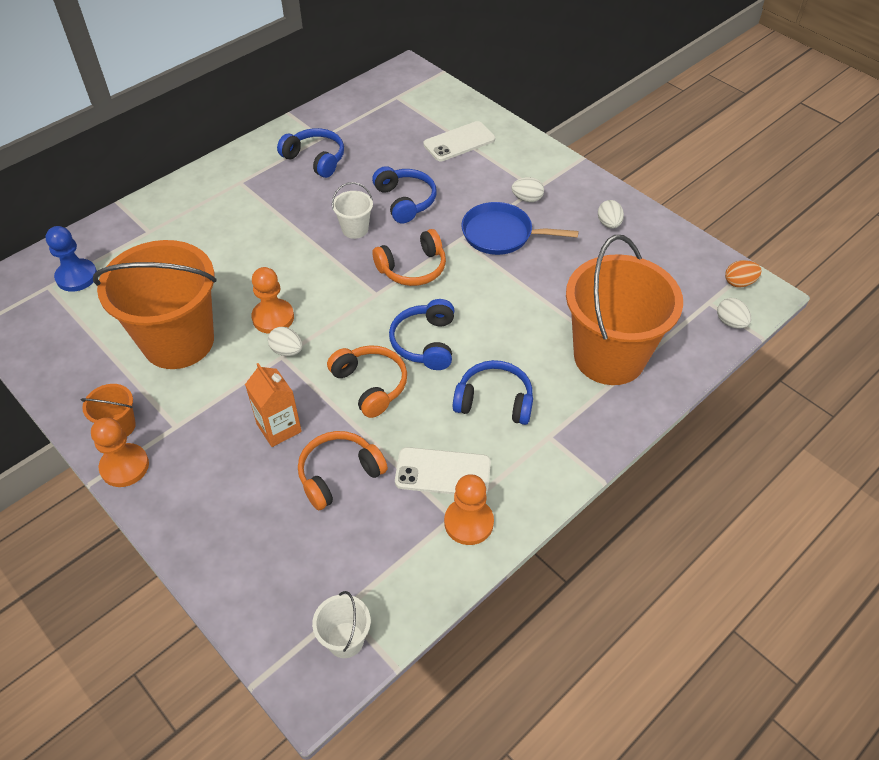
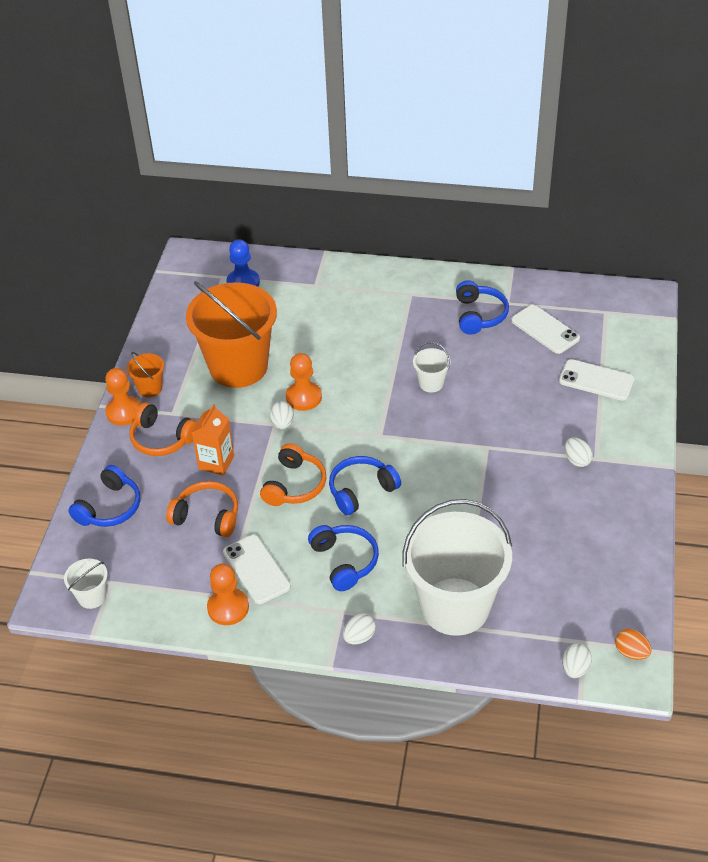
camera: 55 degrees right, 5 degrees down
blue headphones [372,166,436,223] -> blue headphones moved to [68,465,140,527]
orange headphones [372,229,446,286] -> orange headphones moved to [129,402,197,456]
blue pan [461,202,579,255] -> none
orange bucket [566,235,683,385] -> white bucket [402,499,512,636]
white egg [598,200,624,229] -> white egg moved to [343,613,376,644]
none -> white phone [511,305,580,354]

